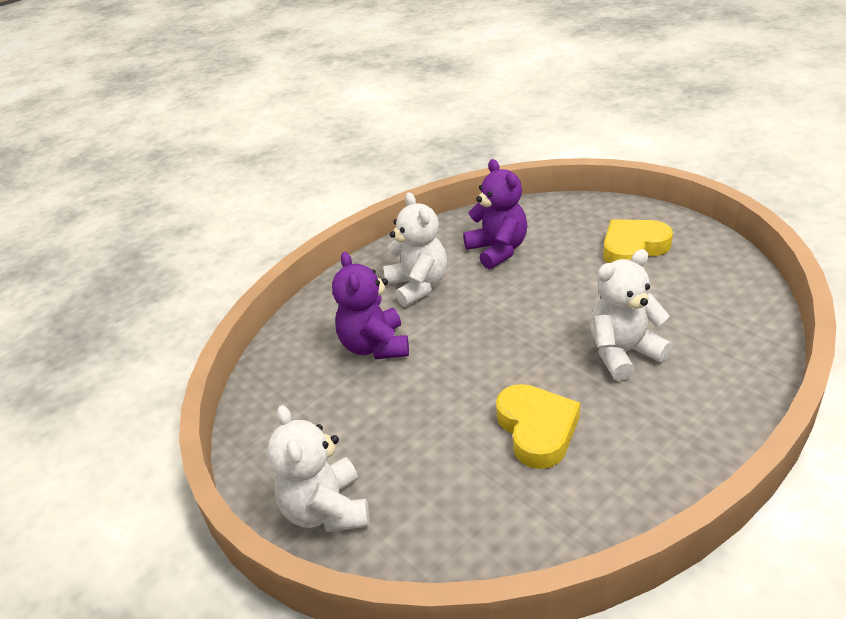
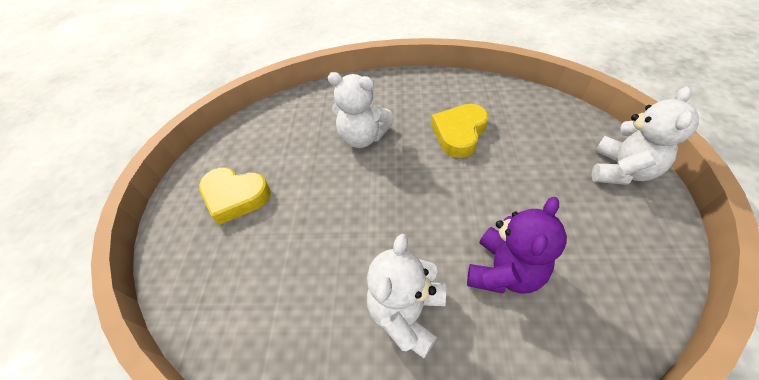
camera: 135 degrees left, 15 degrees up
purple teddy bear [463,159,527,269] -> none

